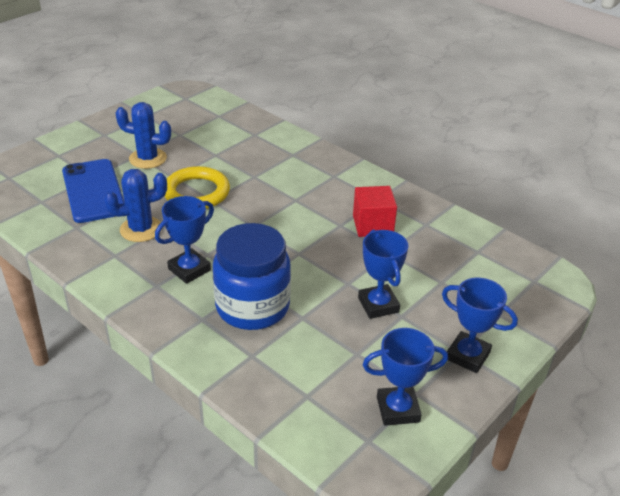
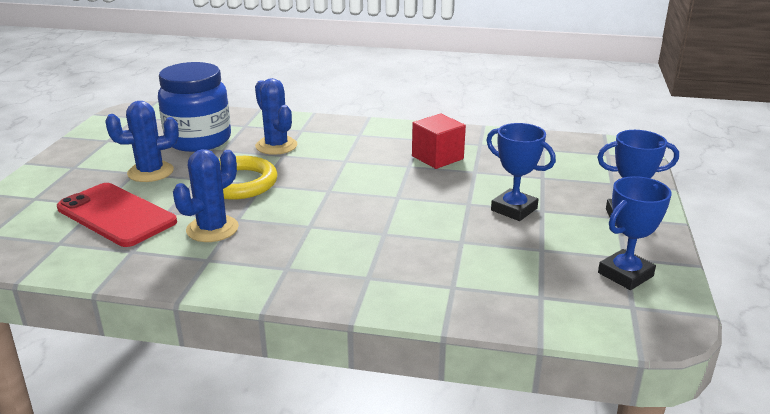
camera: 30 degrees left, 10 degrees down
blue phone [62,159,125,223] -> red phone [57,183,177,247]
blue trophy [155,196,214,284] -> none
blue jar [213,223,291,330] -> blue jar moved to [158,62,231,152]
none -> blue cactus [255,78,297,155]

